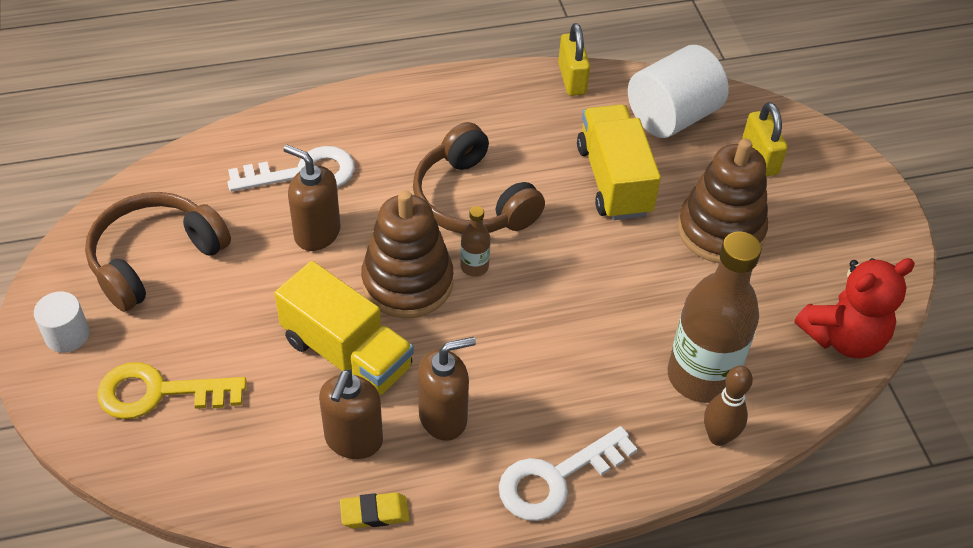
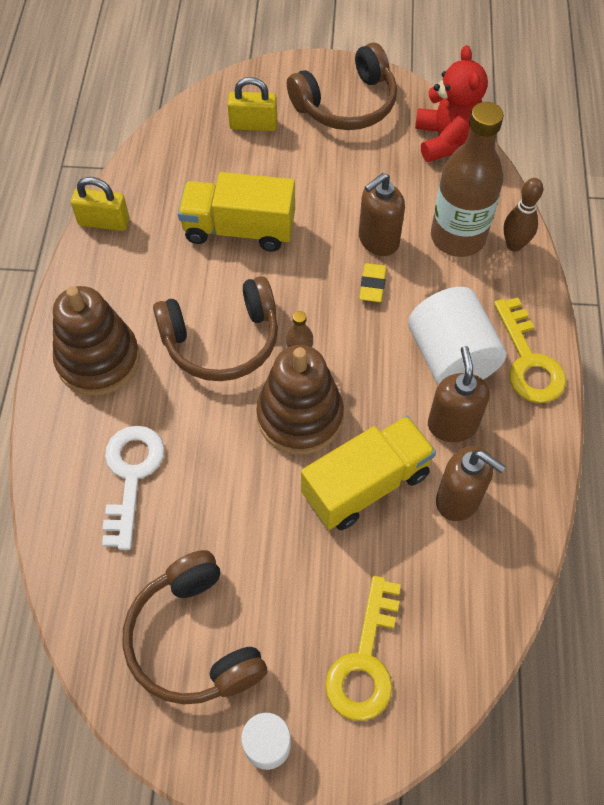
camera: 70 degrees left, 10 degrees up
brown soap dispenser [283,145,340,251] -> brown soap dispenser moved to [359,173,405,256]
yellow eraser [340,492,409,528] -> yellow eraser moved to [359,263,387,302]
white key [499,426,637,521] -> yellow key [494,297,566,403]
white cylinder [628,45,729,138] -> white cylinder moved to [408,287,506,385]
brown stacking toy [678,139,768,263] -> brown stacking toy moved to [53,286,140,396]
none -> brown headphones [287,43,397,130]

